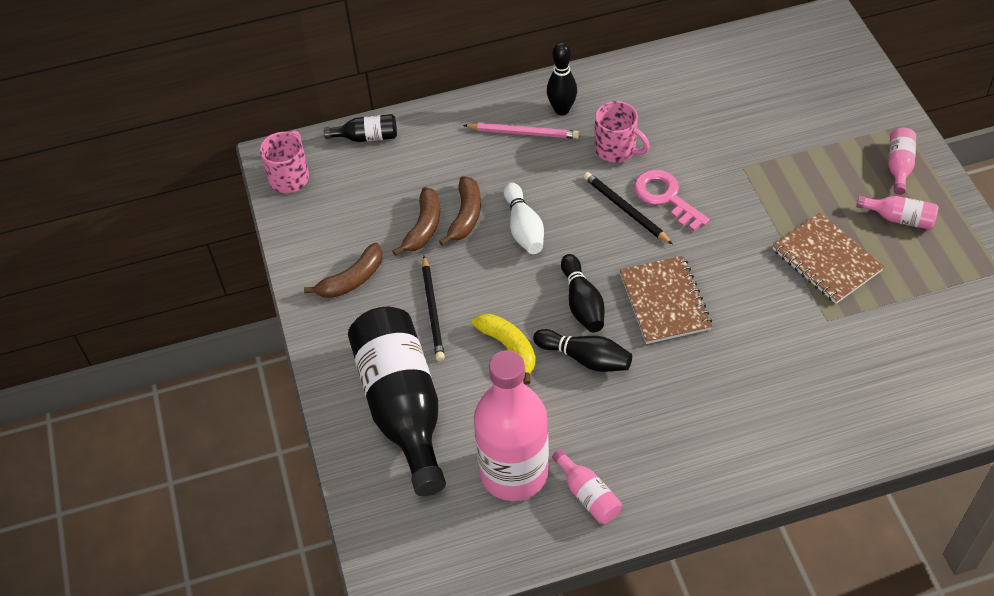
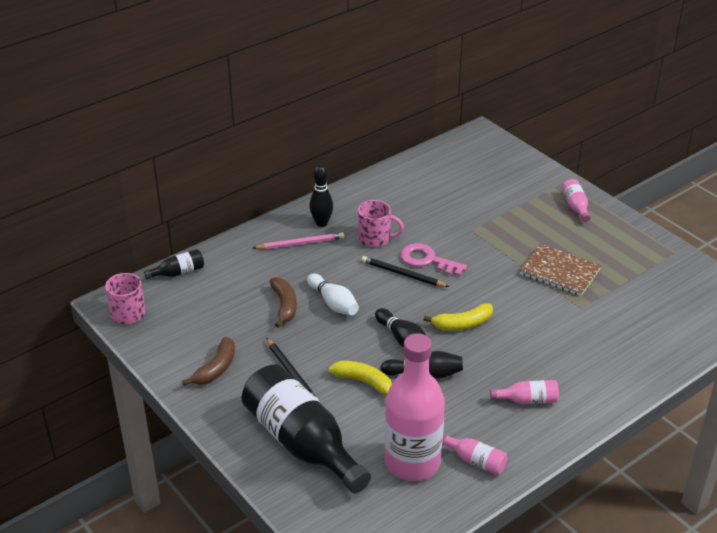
camera: 25 degrees left, 15 degrees down
brown banana [392,187,440,256] -> none
brown notebook [620,256,712,344] -> yellow banana [424,303,493,330]
pink bottle [856,196,938,230] -> pink bottle moved to [490,380,559,404]

